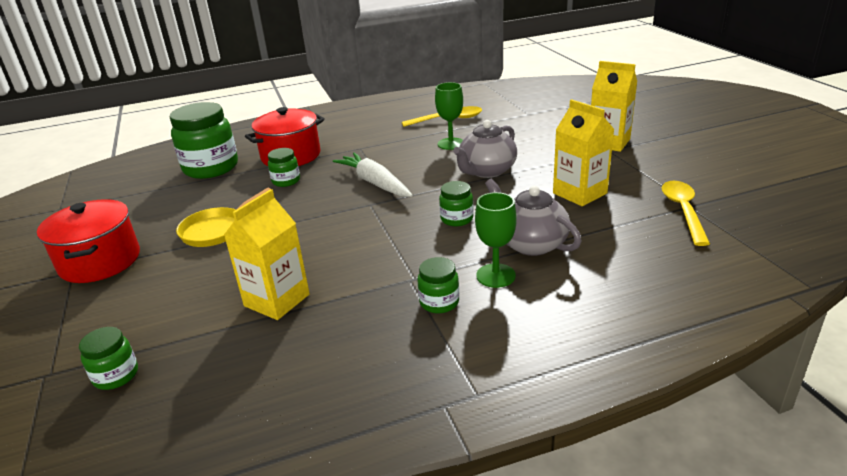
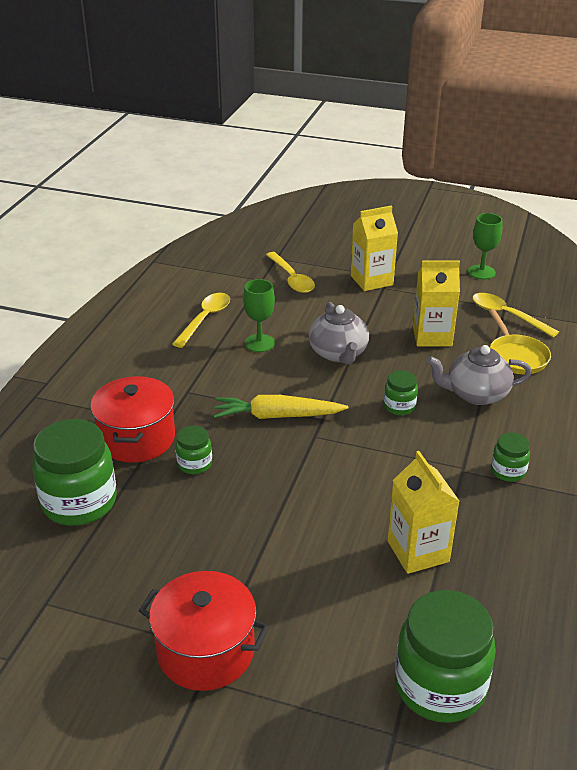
camera: 55 degrees left, 5 degrees up
green jar [79,327,138,390] -> green jar [395,590,496,723], size x2.05
yellow pan [176,188,270,247] -> yellow pan moved to [489,309,551,374]
white carrot [333,152,413,197] -> yellow carrot [214,395,348,419]
green goblet [475,192,517,288] -> green goblet moved to [468,213,503,279]
none -> yellow spoon [266,252,315,293]

